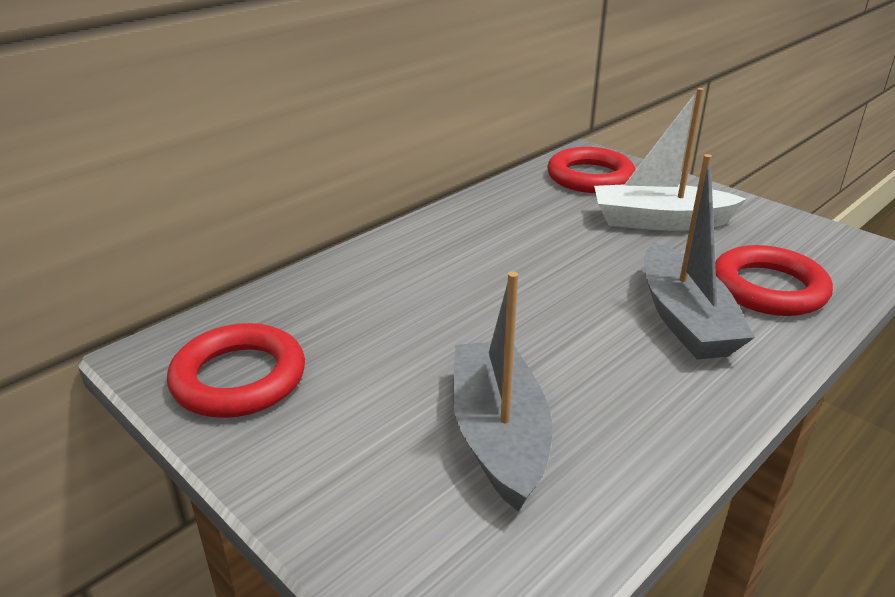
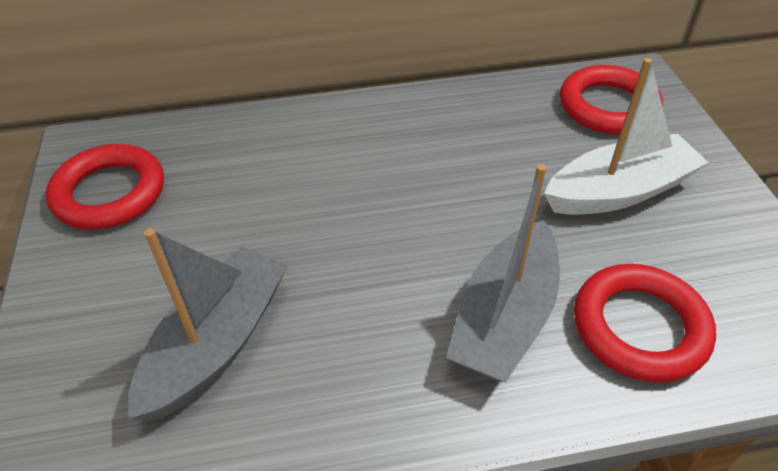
camera: 35 degrees right, 15 degrees up
white boat [594,88,746,231] -> white boat turned 120 degrees clockwise [544,58,709,215]

